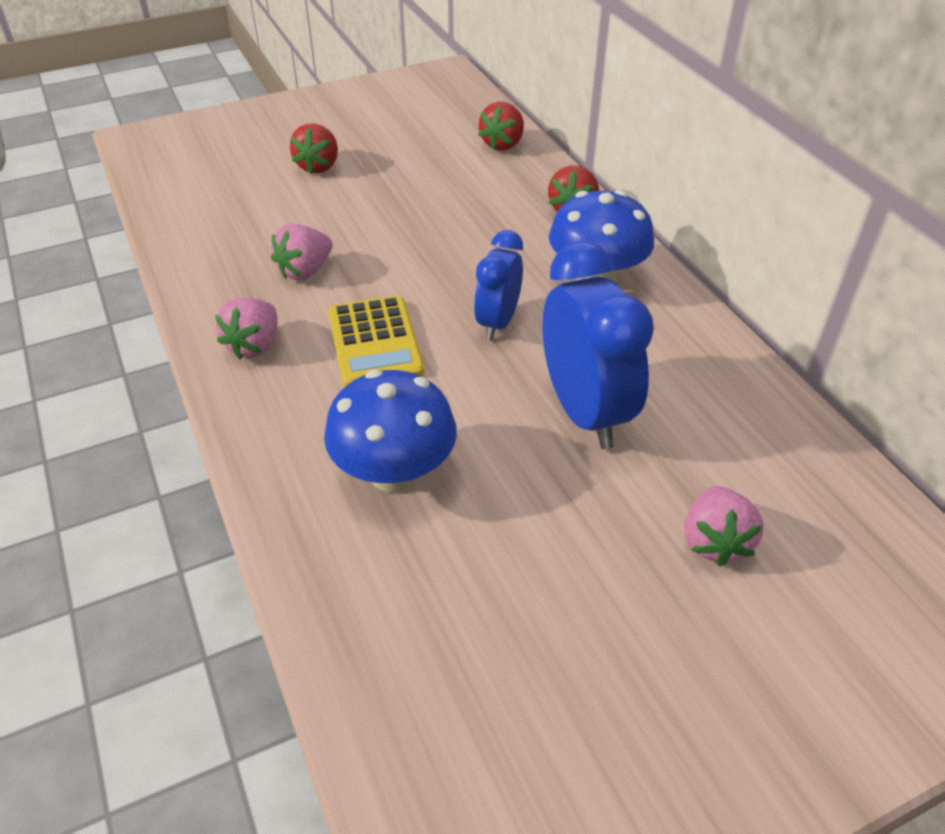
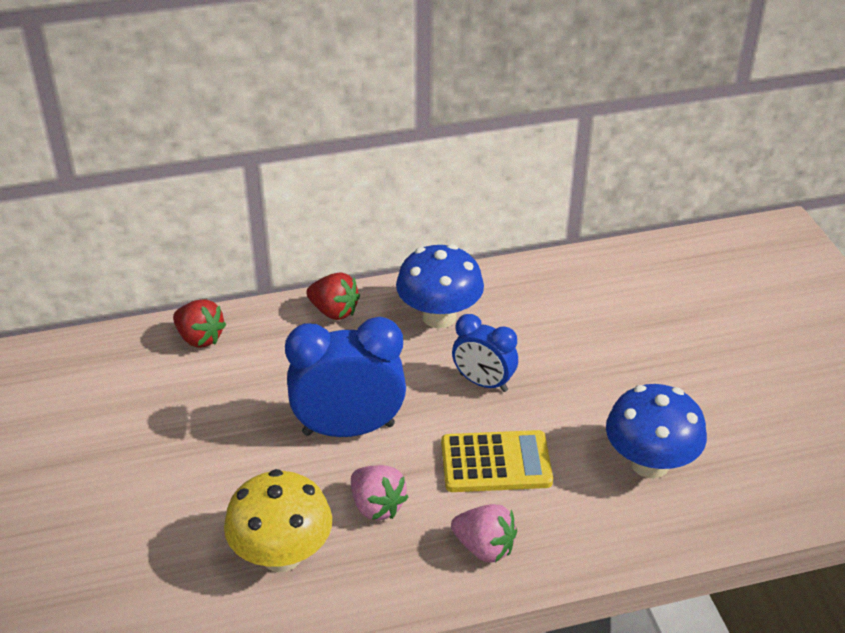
camera: 80 degrees left, 5 degrees down
red strawberry [290,123,338,174] -> none
blue clock [543,241,654,449] -> blue clock moved to [285,317,406,437]
pink strawberry [684,486,763,566] -> none
none -> yellow mushroom [224,469,332,572]

